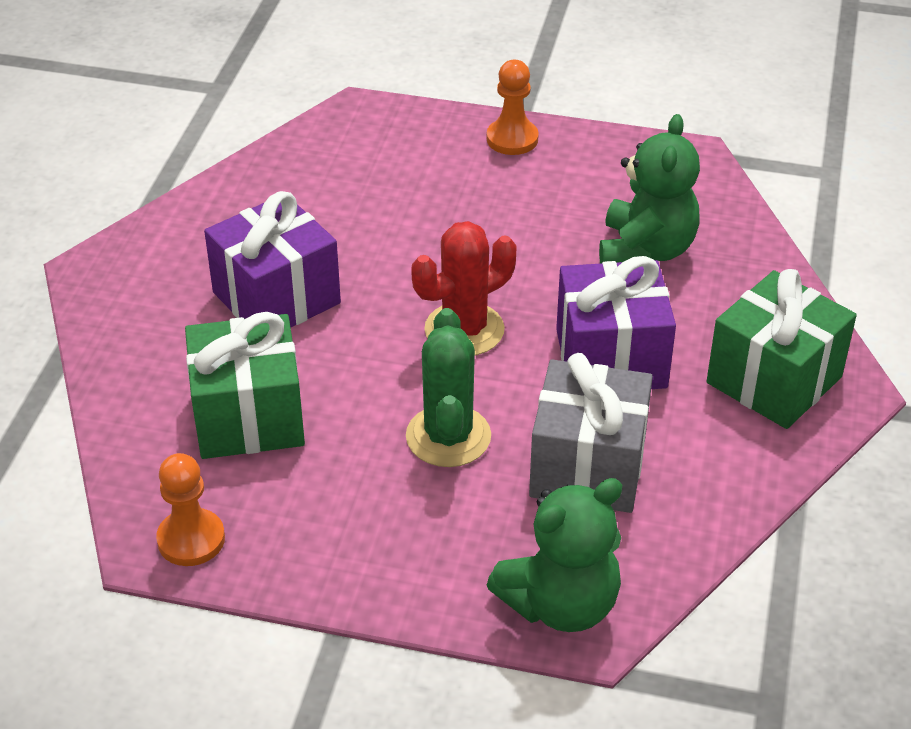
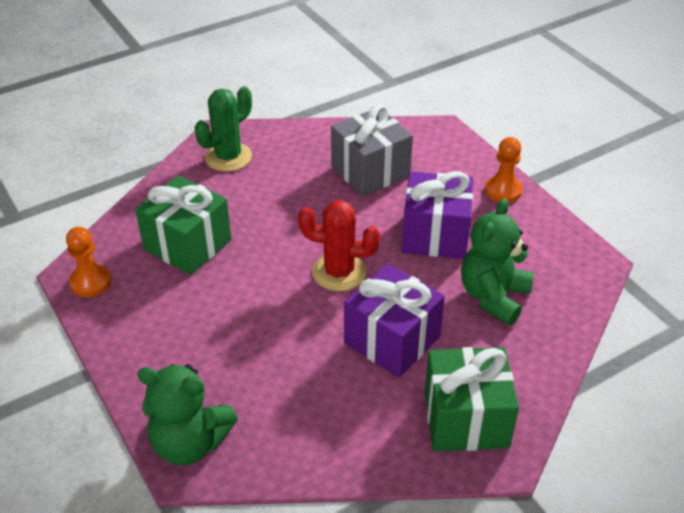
camera: 45 degrees right, 0 degrees up
purple gift [204,191,341,327] -> purple gift moved to [402,171,473,259]
green cactus [406,308,491,467] -> green cactus moved to [194,86,252,172]
grey gift [529,353,653,513] -> grey gift moved to [331,104,413,196]
green teddy bear [599,114,700,264] -> green teddy bear turned 150 degrees clockwise [461,198,534,325]

